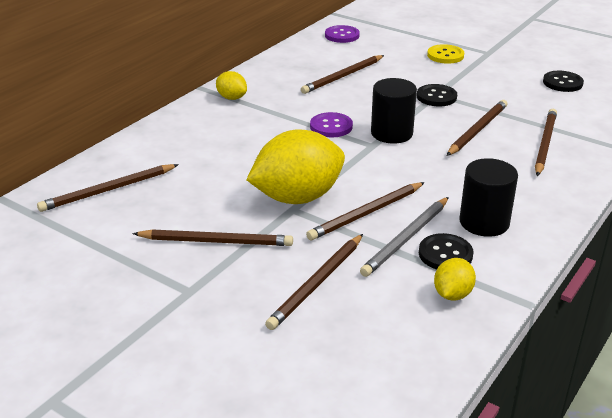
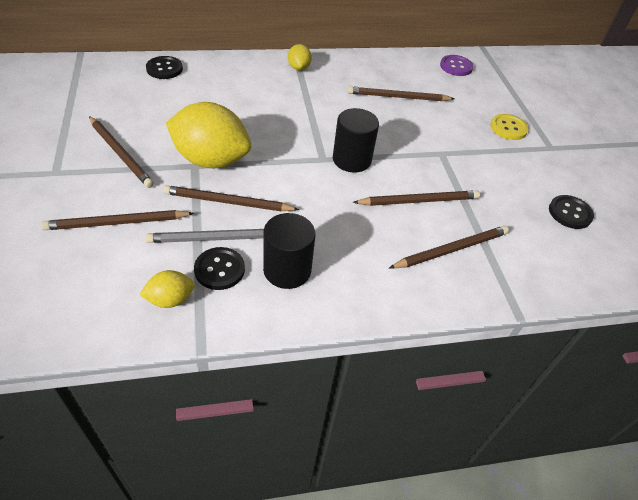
camera: 40 degrees right, 15 degrees up
brown pencil [37,164,179,212] -> none
purple button [310,112,353,137] -> none
black button [417,84,457,107] -> black button moved to [146,56,183,79]

